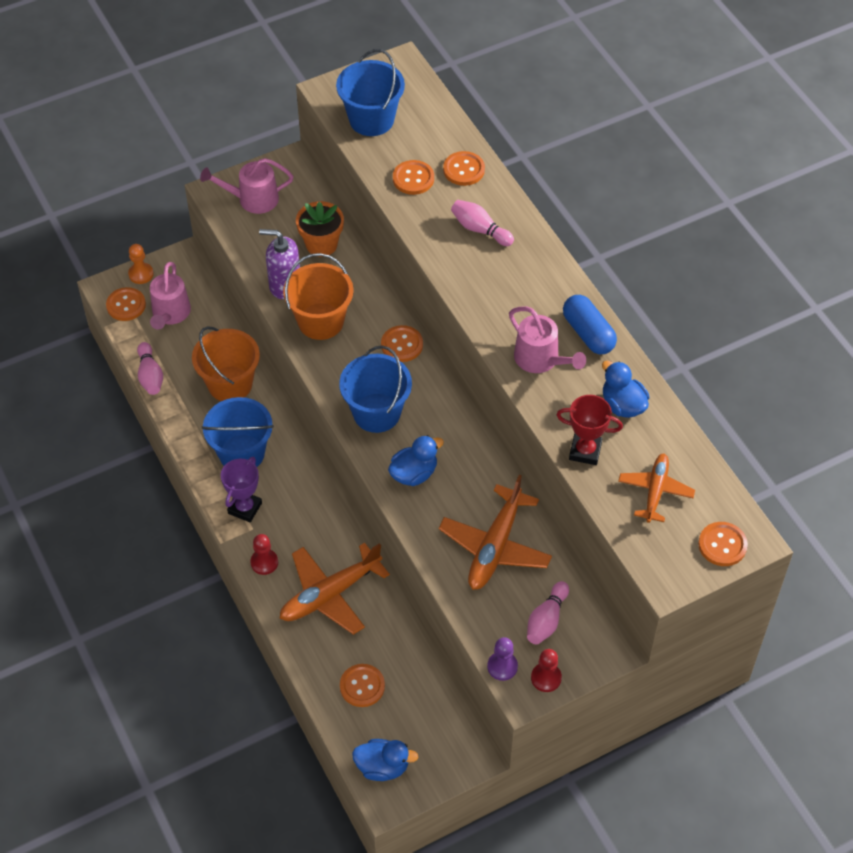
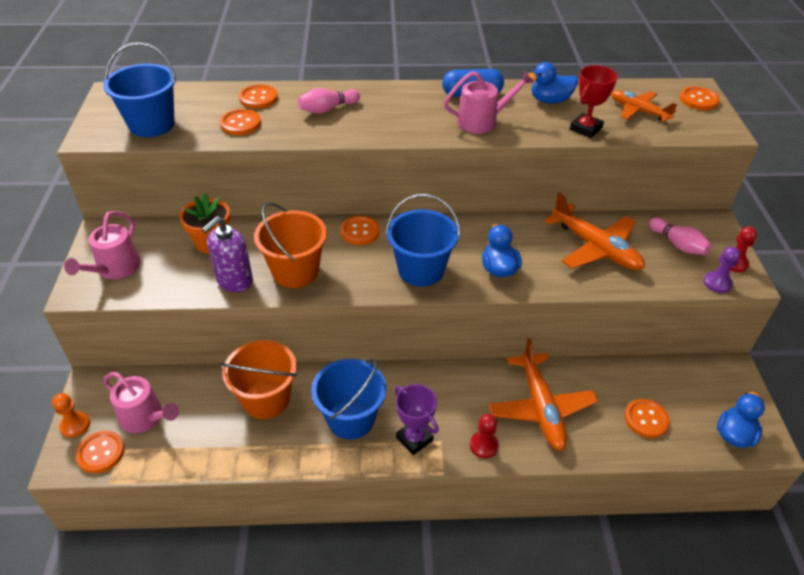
camera: 65 degrees left, 10 degrees down
pink bowling pin [137,342,163,395] -> none

